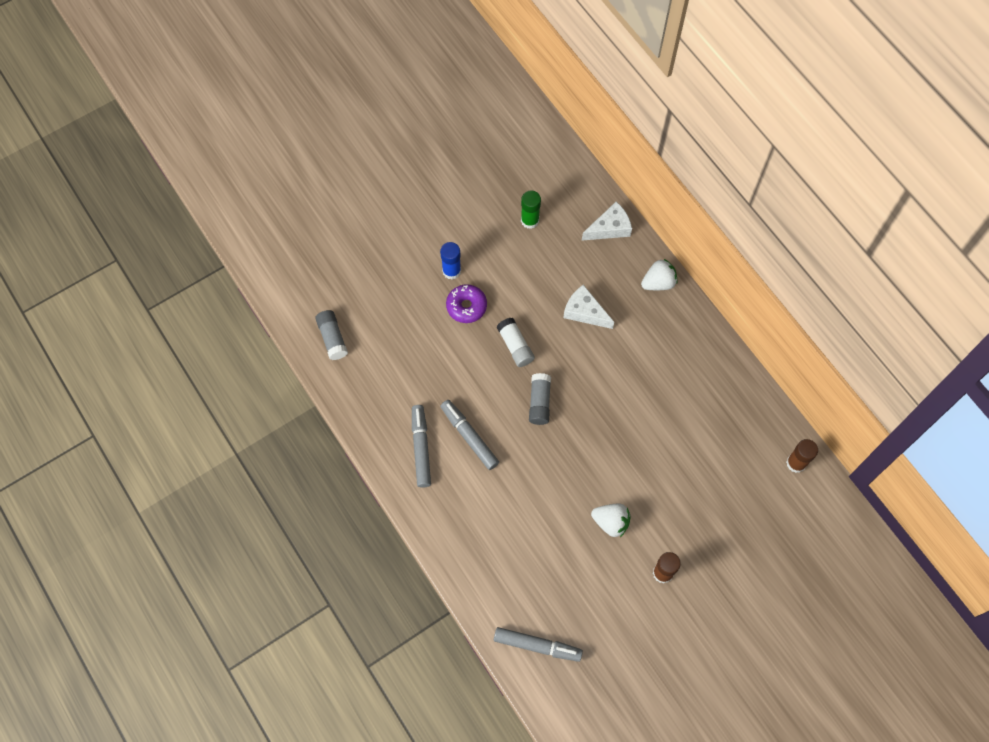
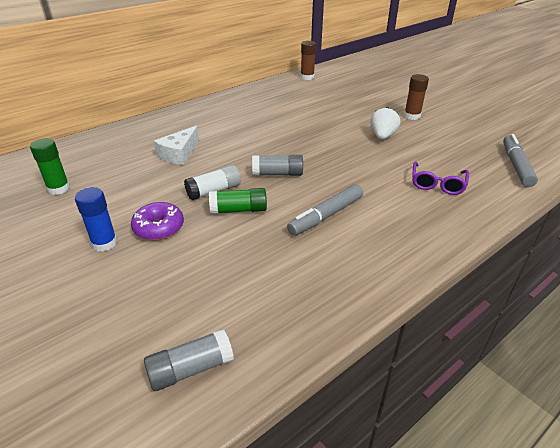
camera: 95 degrees left, 30 degrees down
grey marker [412,405,431,488] -> none
white cheese [582,202,632,241] -> none
white strawberry [641,259,678,290] -> none
none -> green glue stick [209,188,267,214]
none -> purple glasses [412,162,469,195]

